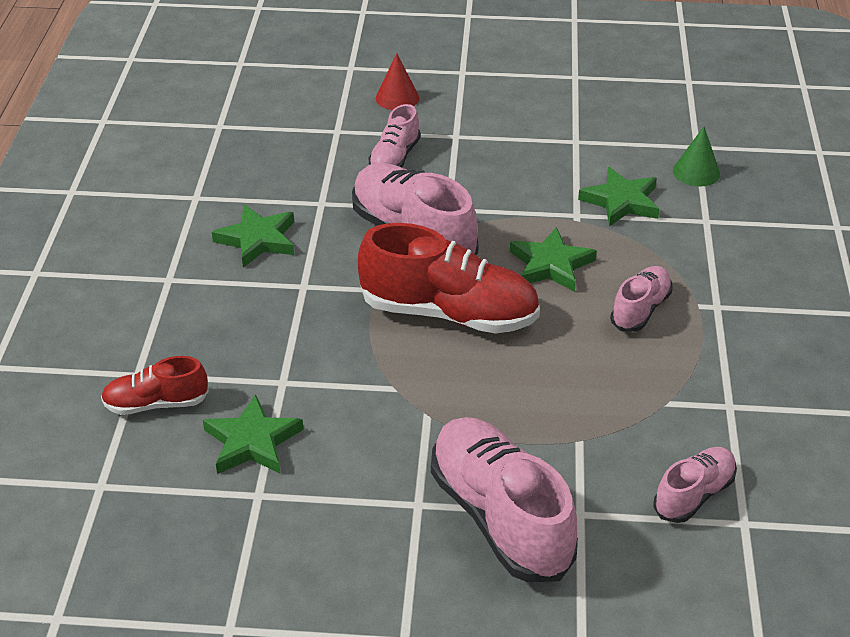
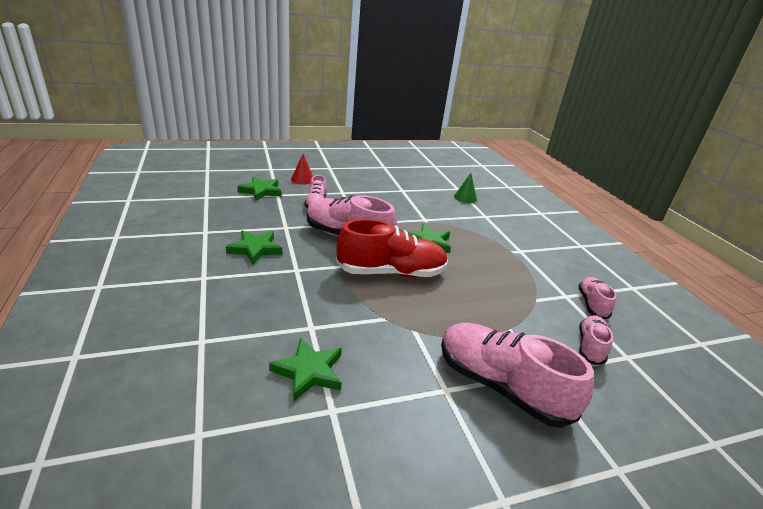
camera: 25 degrees left, 10 degrees down
red shoe [101,356,209,415] -> none
green star [578,167,660,226] -> green star moved to [237,177,281,201]
pink shoe [610,266,673,332] -> pink shoe moved to [578,277,616,319]

